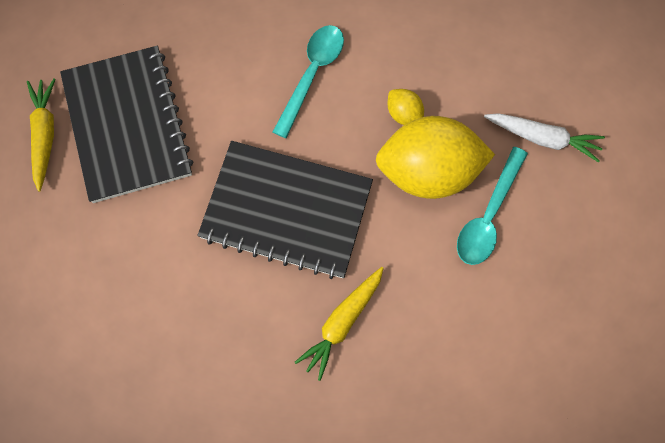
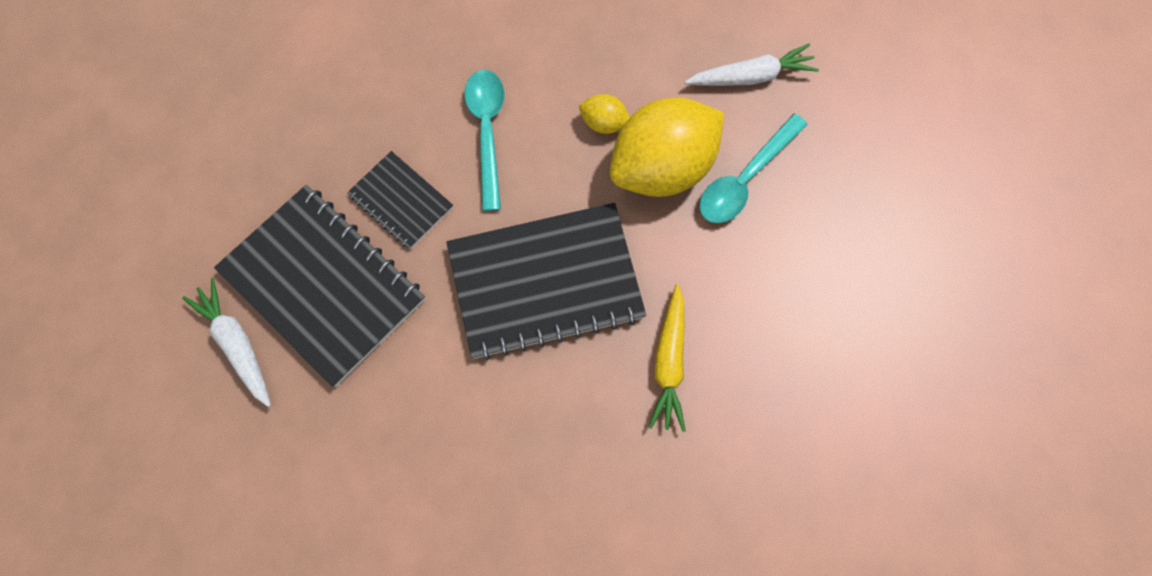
camera: 30 degrees left, 0 degrees up
yellow carrot [27,79,56,192] -> white carrot [182,278,271,407]
turquoise spoon [457,147,528,265] -> turquoise spoon turned 45 degrees clockwise [699,114,808,223]
none -> black notebook [347,151,453,249]

